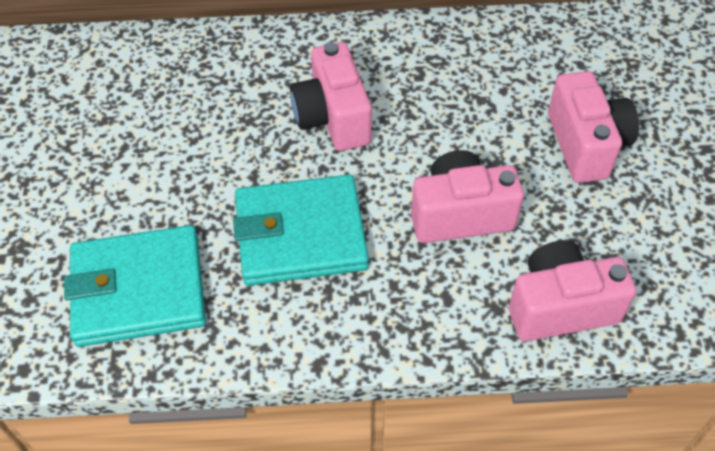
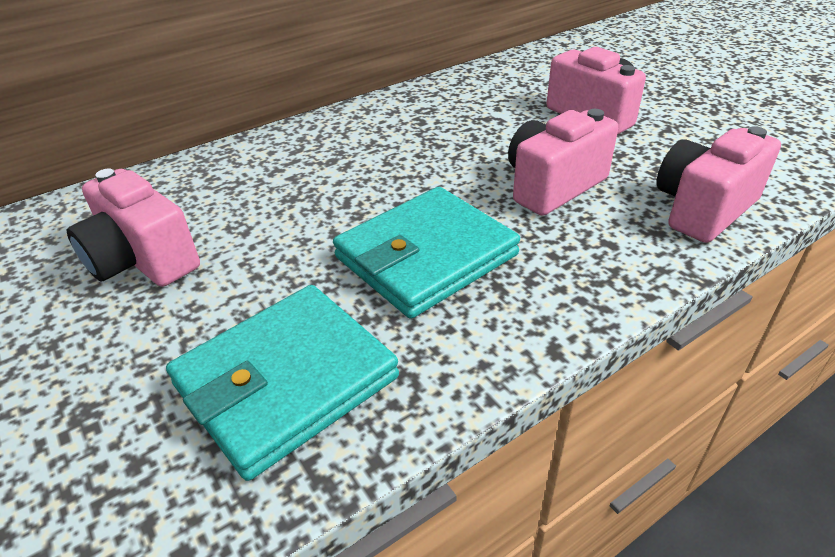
camera: 30 degrees left, 15 degrees down
pink camera [290,42,372,151] -> pink camera moved to [66,169,200,287]

